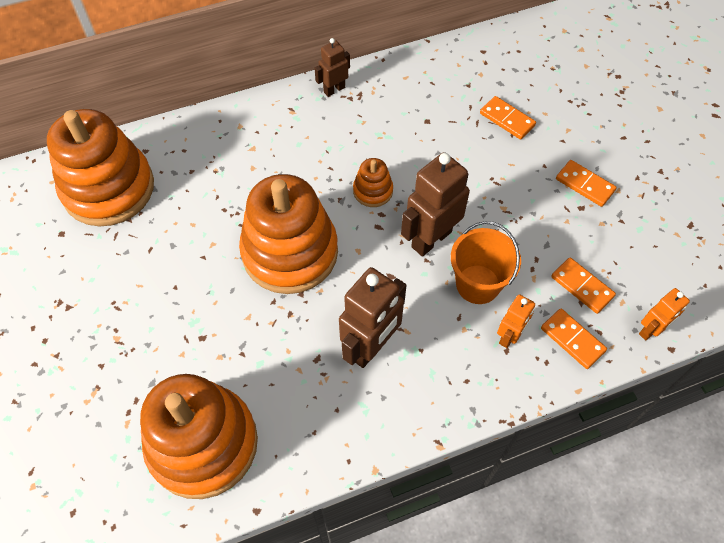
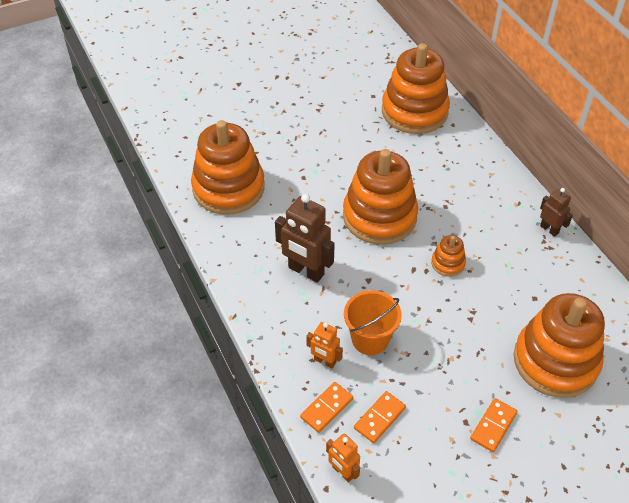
camera: 85 degrees right, 10 degrees down
brown robot [401,152,470,257] -> none
orange domino [480,96,536,140] -> orange stacking toy [514,293,605,398]

